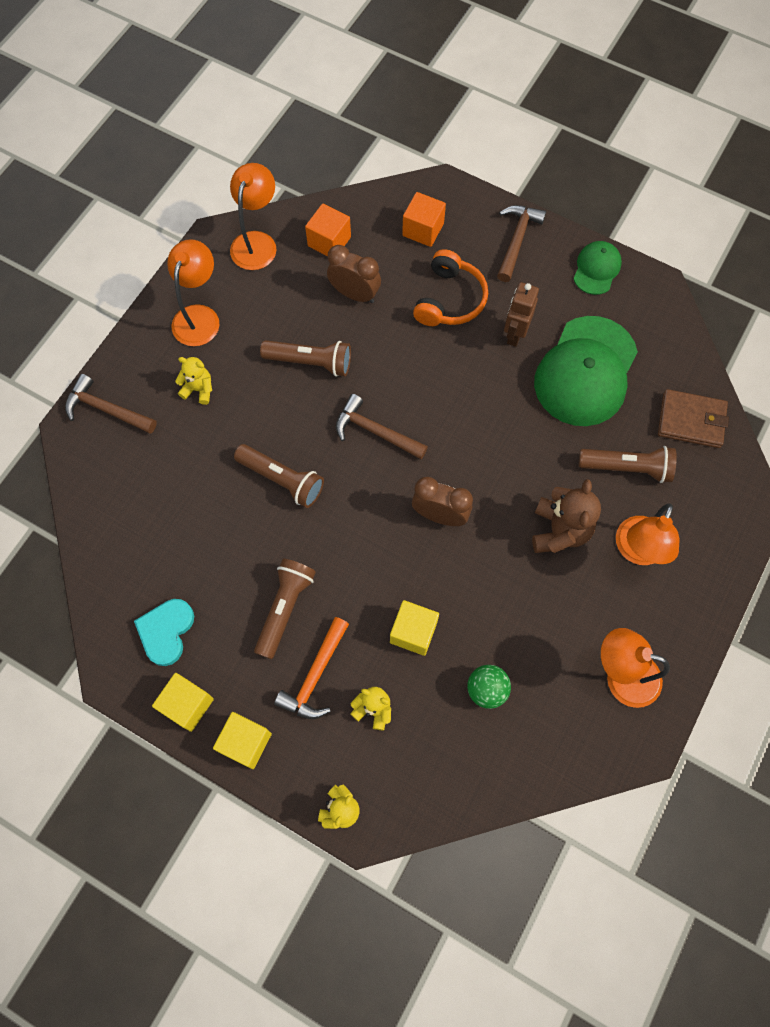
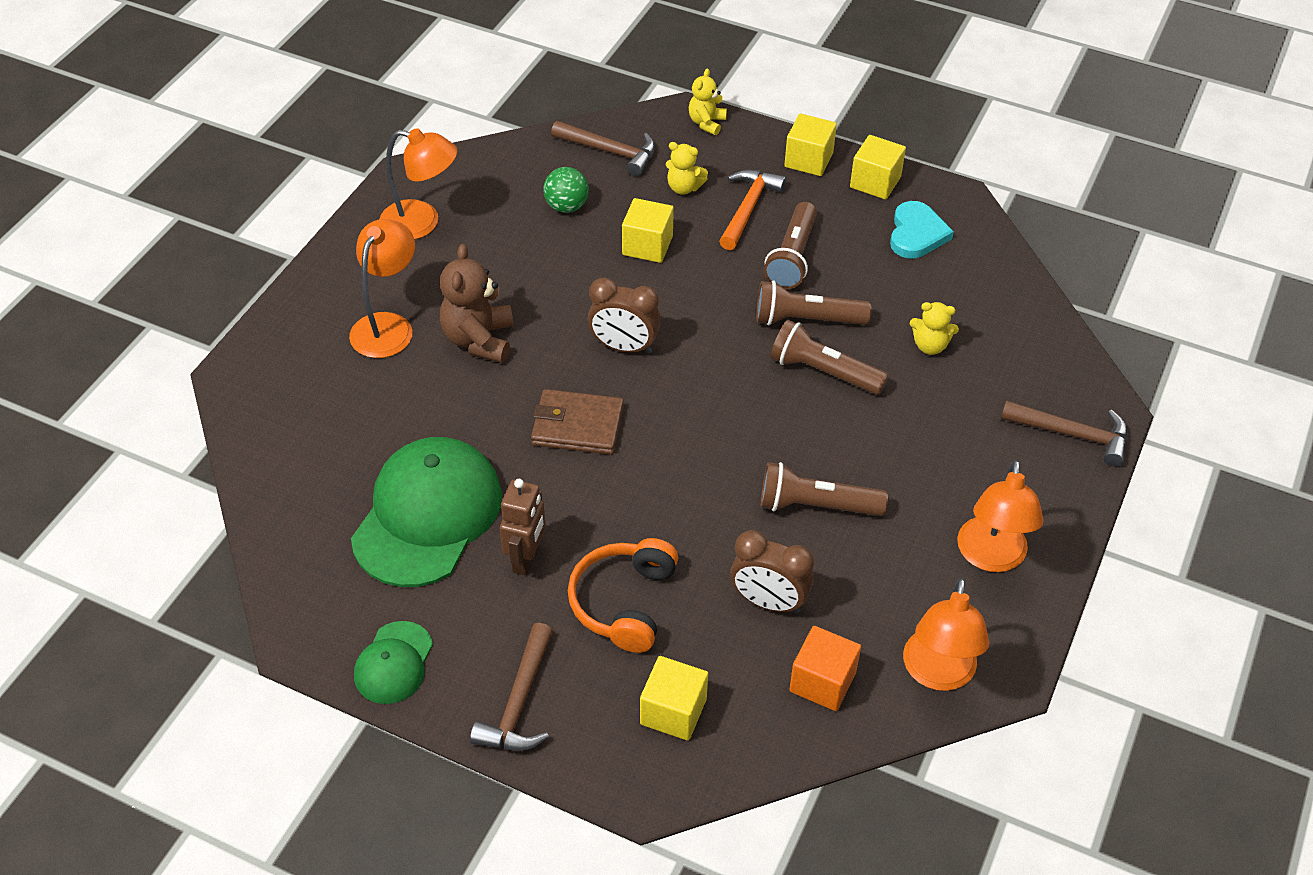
camera: 175 degrees right, 20 degrees down
yellow teddy bear [175,357,212,405] -> yellow teddy bear moved to [910,302,959,355]
brown hammer [336,394,428,459] -> brown hammer moved to [551,121,655,176]
orange cube [402,192,446,247] -> yellow cube [640,656,708,741]
brown flashlight [579,446,677,483] -> brown flashlight moved to [756,281,871,325]
brown wallet [658,389,729,448] -> brown wallet moved to [531,389,624,455]

